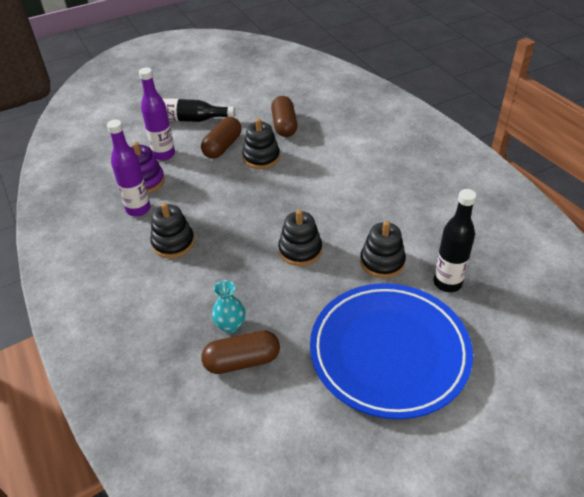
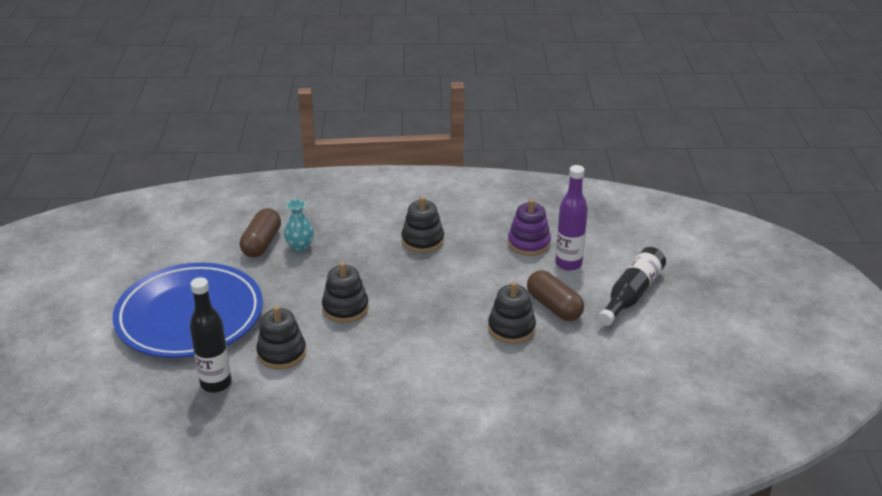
camera: 115 degrees right, 10 degrees down
purple bottle [107,119,151,216] -> none
brown capsule [271,96,297,137] -> none

